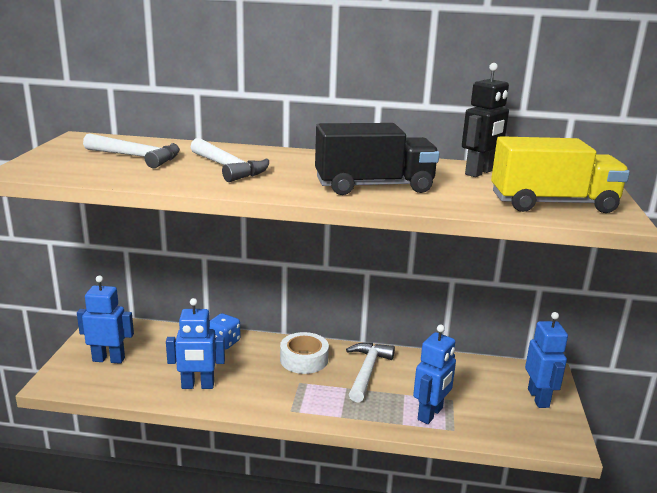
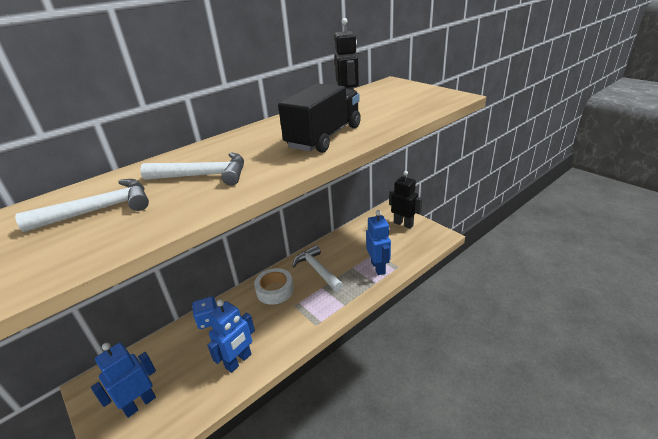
camera: 45 degrees left, 10 degrees up
yellow truck [491,136,630,213] -> none
blue robot [525,312,568,408] -> black robot [389,171,422,229]

